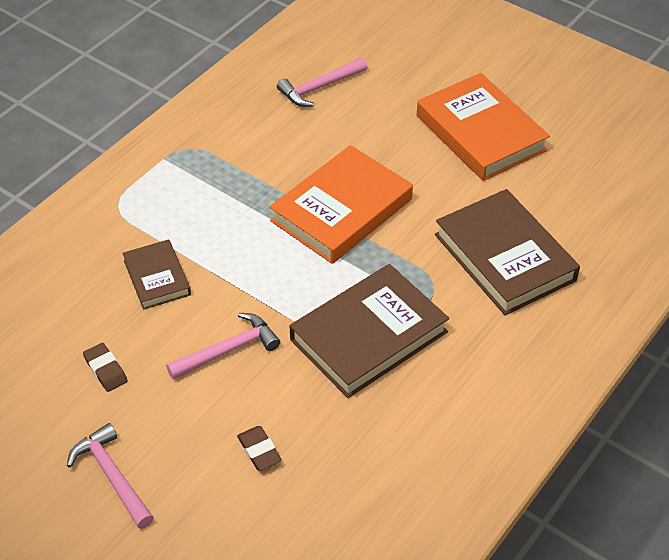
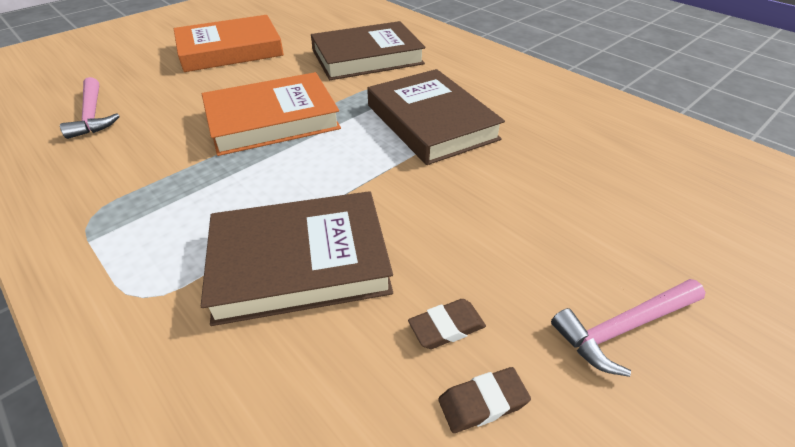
camera: 80 degrees left, 5 degrees down
brown book [122,239,191,310] -> brown book [201,191,393,326], size x1.81
pink hammer [166,313,280,380] -> none
brown eraser [237,426,282,471] -> brown eraser moved to [438,367,531,433]
orange book [269,145,413,264] -> orange book turned 75 degrees counterclockwise [202,72,341,156]

